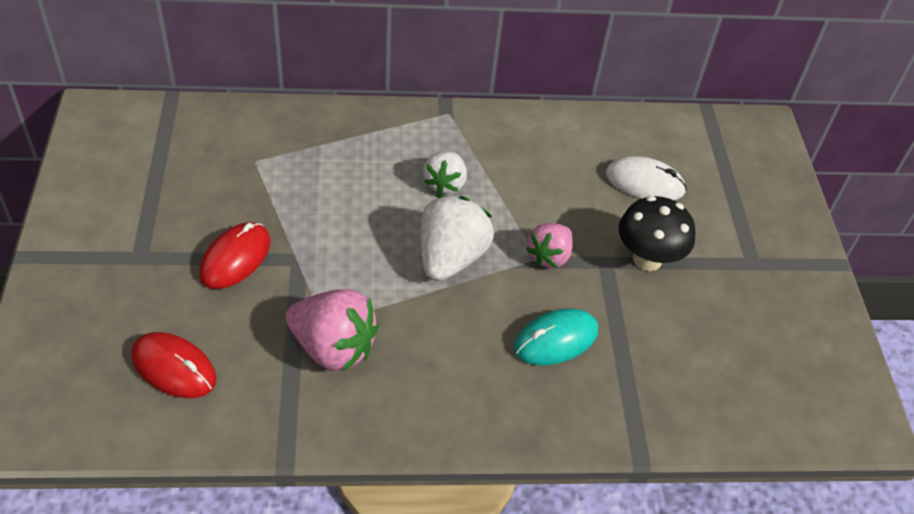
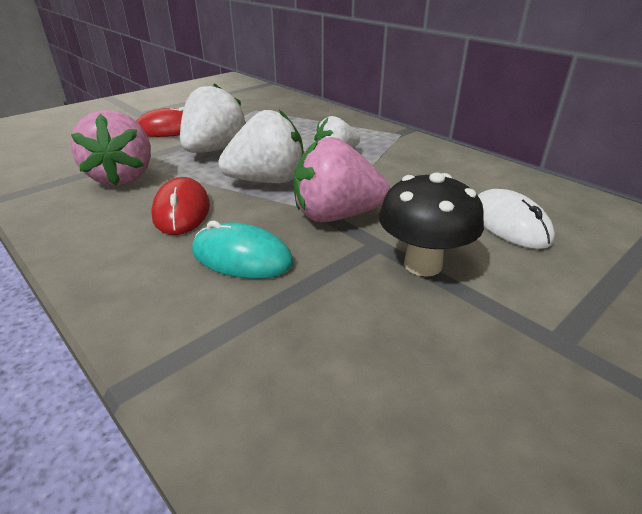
camera: 55 degrees right, 15 degrees down
red mouse [131,332,217,398] -> red mouse moved to [151,177,210,235]
pink strawberry [526,223,573,268] -> pink strawberry [294,137,390,222], size x1.60
none -> white strawberry [180,83,246,153]

